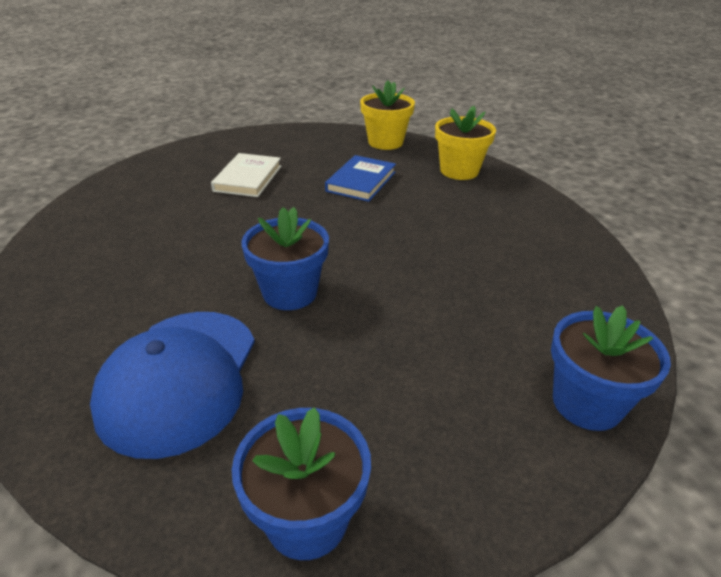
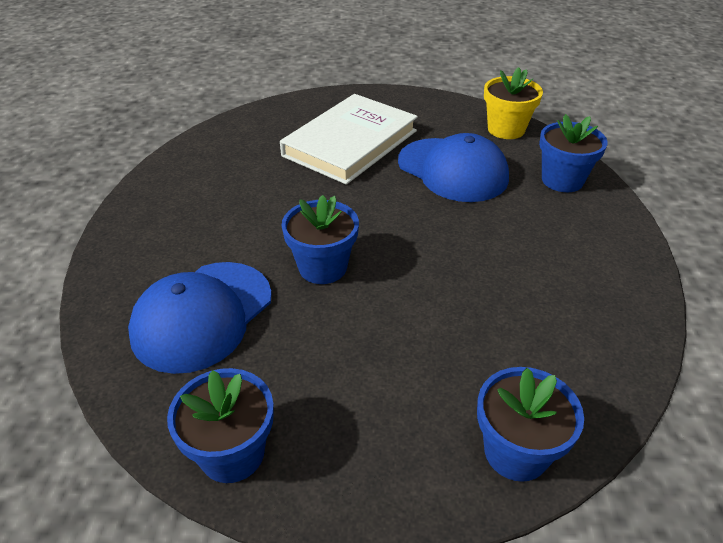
camera: 25 degrees right, 5 degrees up
white book [211,153,281,197] -> white book [280,94,418,185], size x1.82
blue book [325,155,396,202] -> blue cap [398,133,509,202]
yellow flower pot [435,106,496,180] -> blue flower pot [539,114,608,192]

